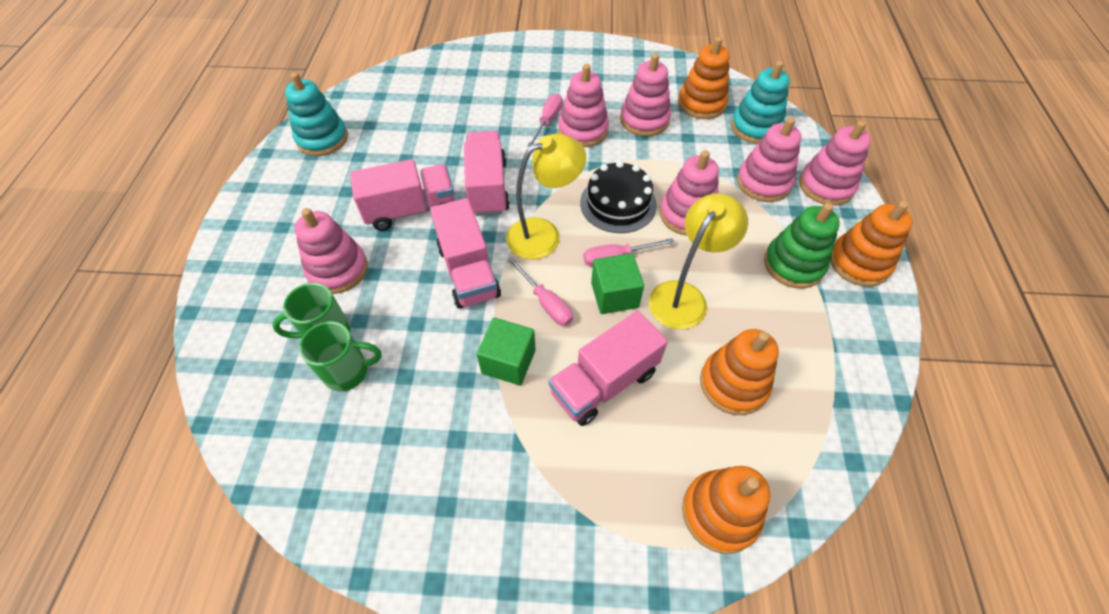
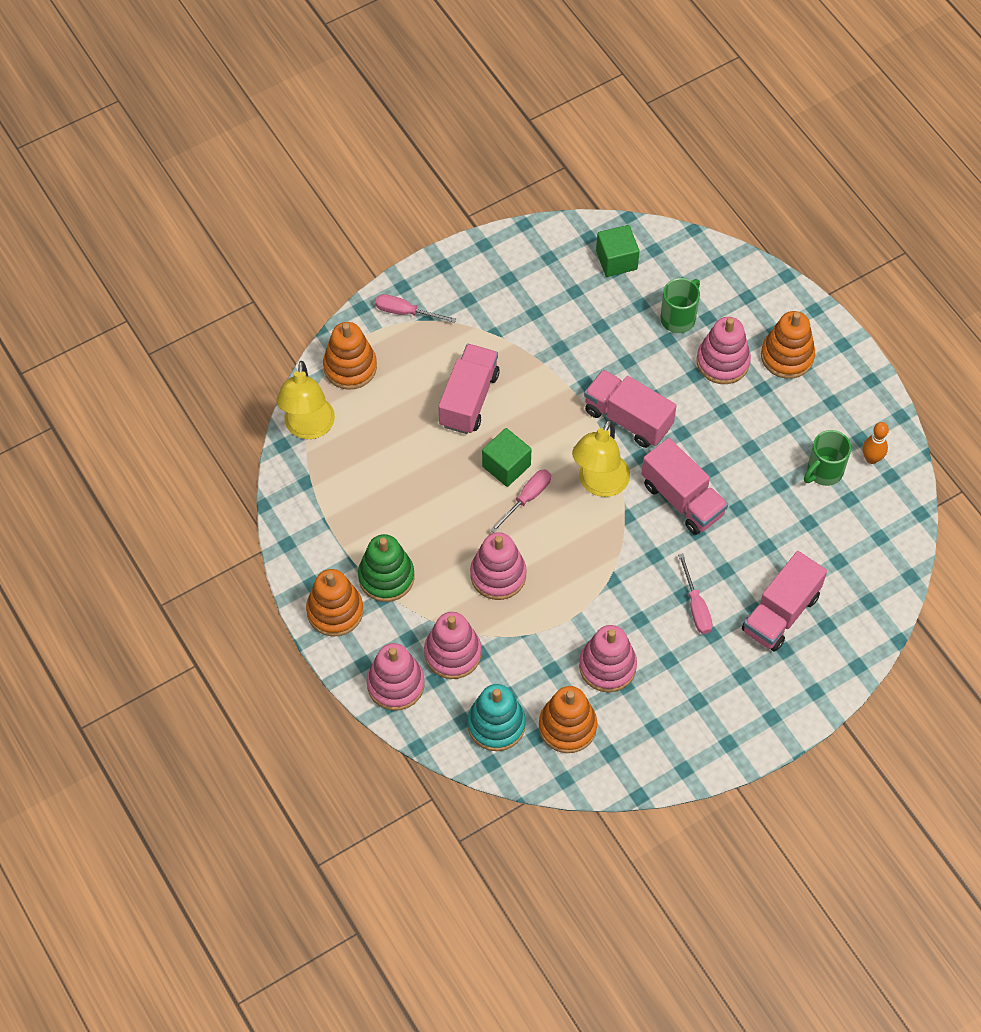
camera: 145 degrees right, 5 degrees up
turquoise stacking toy [285,72,348,156] -> orange bowling pin [862,422,889,464]
green mug [299,321,382,392] -> green mug moved to [804,430,851,486]
pink truck [350,159,455,231] -> pink truck moved to [742,551,827,652]
green cube [477,318,536,385] -> green cube moved to [596,225,640,277]
pink screwdriver [507,257,573,326] -> pink screwdriver moved to [375,294,456,323]
pink stacking toy [558,64,609,147] -> none
black cake [580,161,657,233] -> none
yellow lamp [649,193,748,329] -> yellow lamp moved to [276,361,335,439]
orange stacking toy [700,329,779,415] -> orange stacking toy moved to [761,311,815,379]

